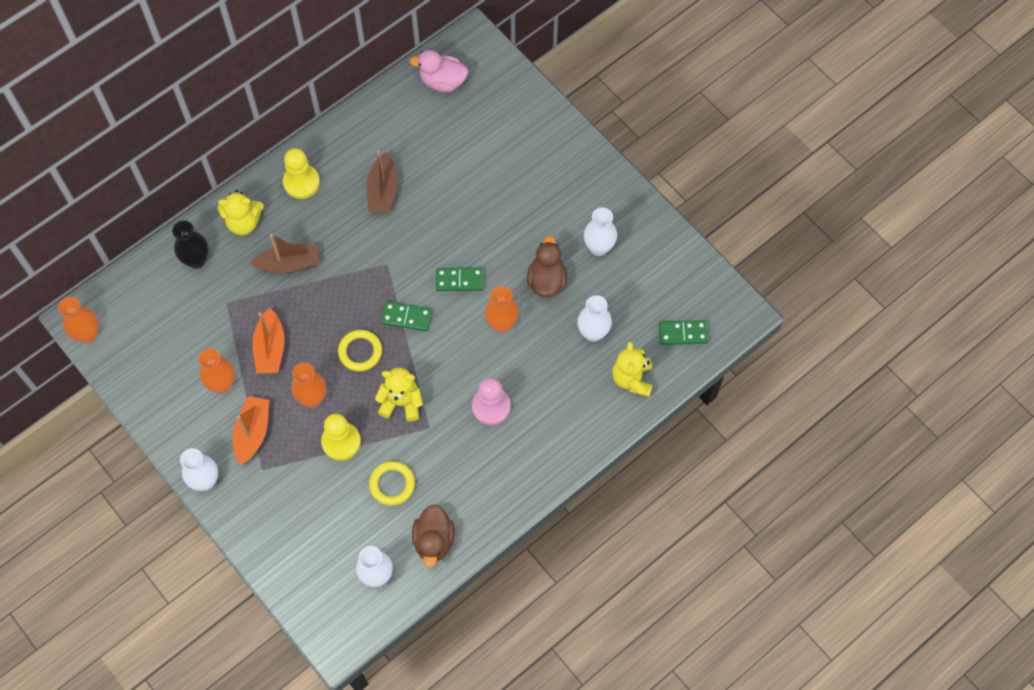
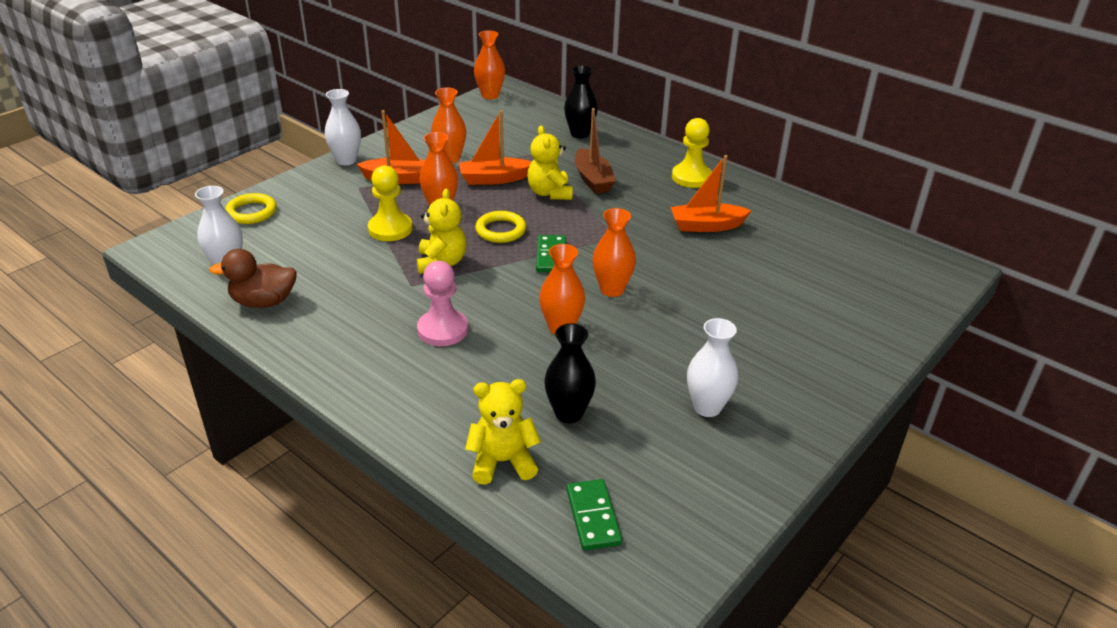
camera: 80 degrees right, 30 degrees down
yellow teddy bear [217,190,264,235] -> yellow teddy bear moved to [527,126,573,200]
brown boat [367,150,398,213] -> orange boat [671,155,751,232]
yellow ring [369,461,415,505] -> yellow ring moved to [225,193,277,224]
pink duck [410,50,468,92] -> none
green domino [436,268,484,291] -> orange vase [592,208,636,297]
brown duck [527,236,567,297] -> none
white vase [577,295,612,342] -> black vase [544,323,596,423]

